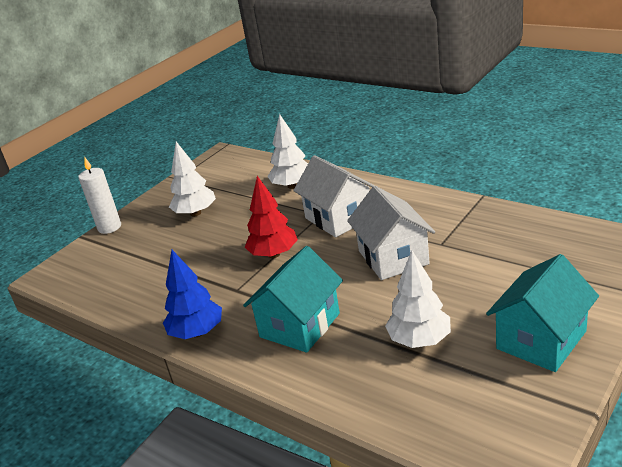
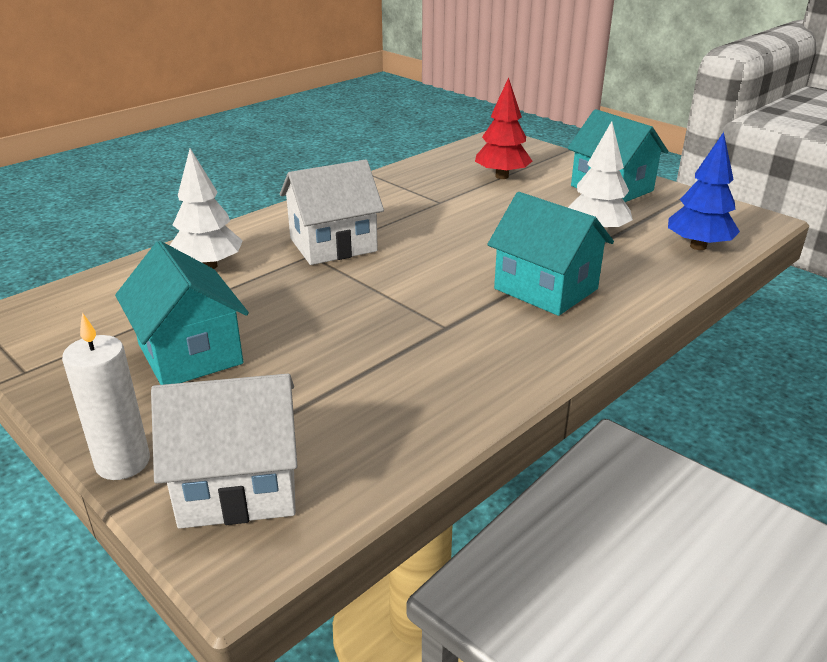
camera: 85 degrees left, 0 degrees up
blue tree [163,250,222,339] -> blue tree moved to [668,132,740,250]
white tree [169,142,216,216] -> turquoise house [115,241,249,385]
red tree [245,176,298,258] -> red tree moved to [475,77,532,179]
white house [347,186,435,280] -> white house moved to [151,374,297,529]

